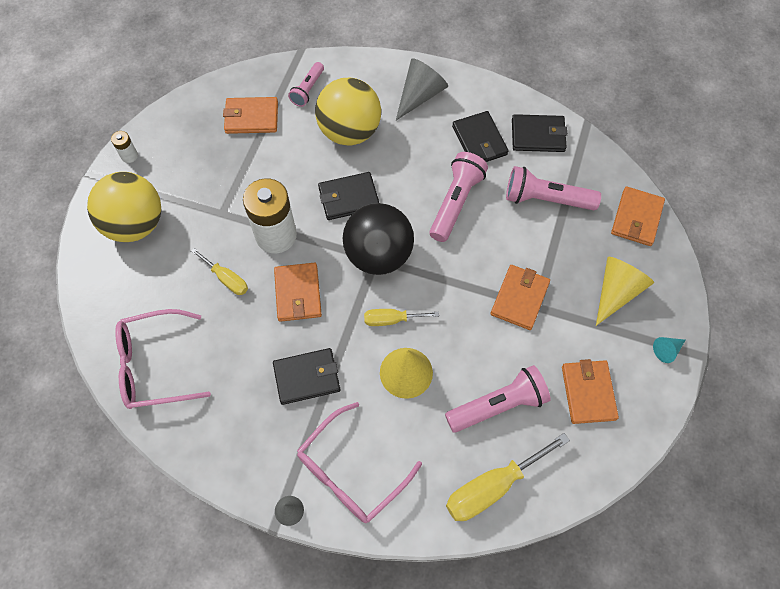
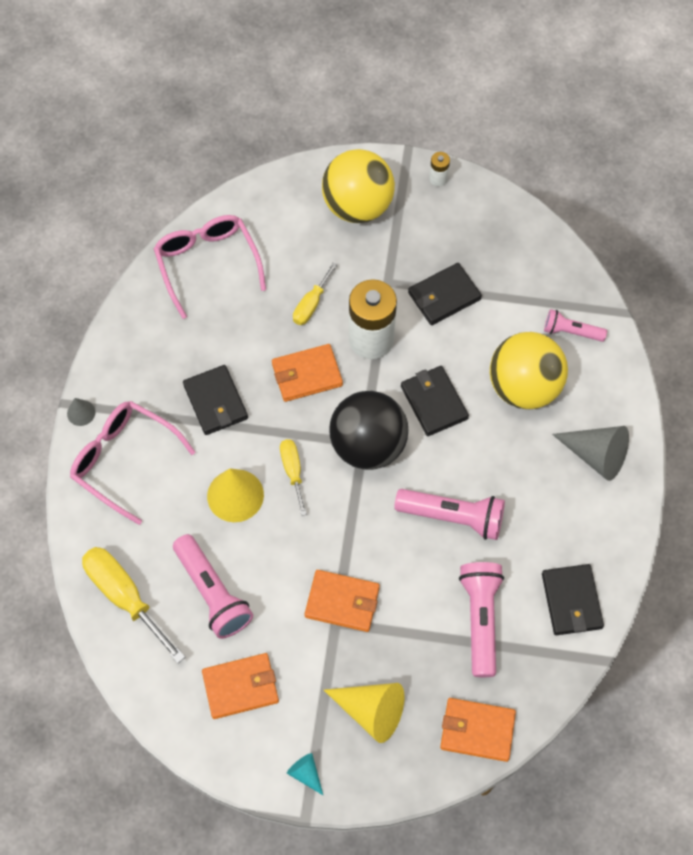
camera: 80 degrees right, 0 degrees up
orange wallet [223,97,278,134] -> none
black wallet [452,111,508,162] -> black wallet moved to [408,263,482,325]

